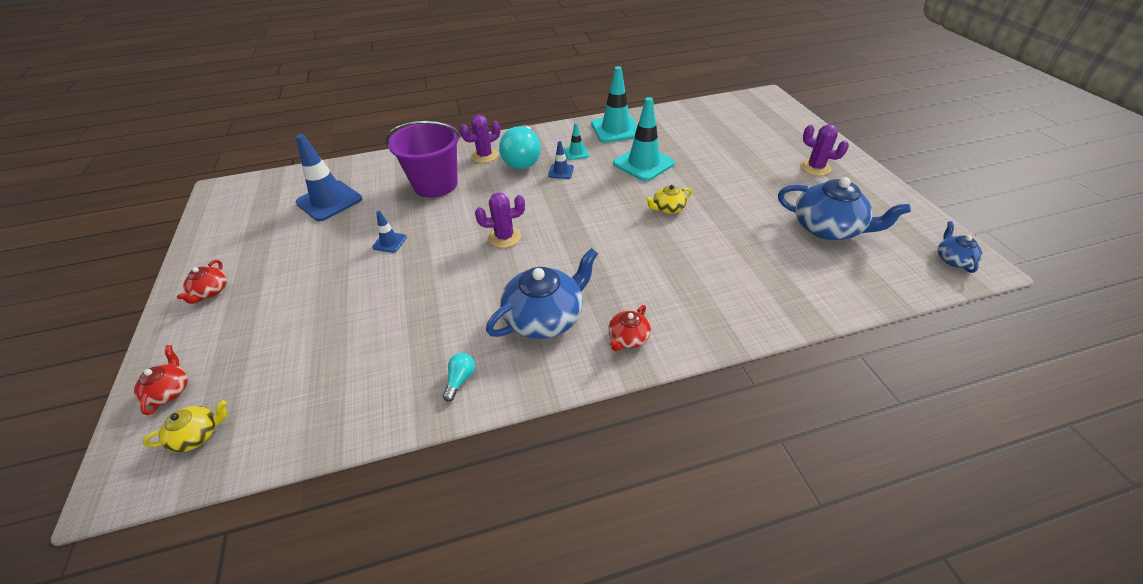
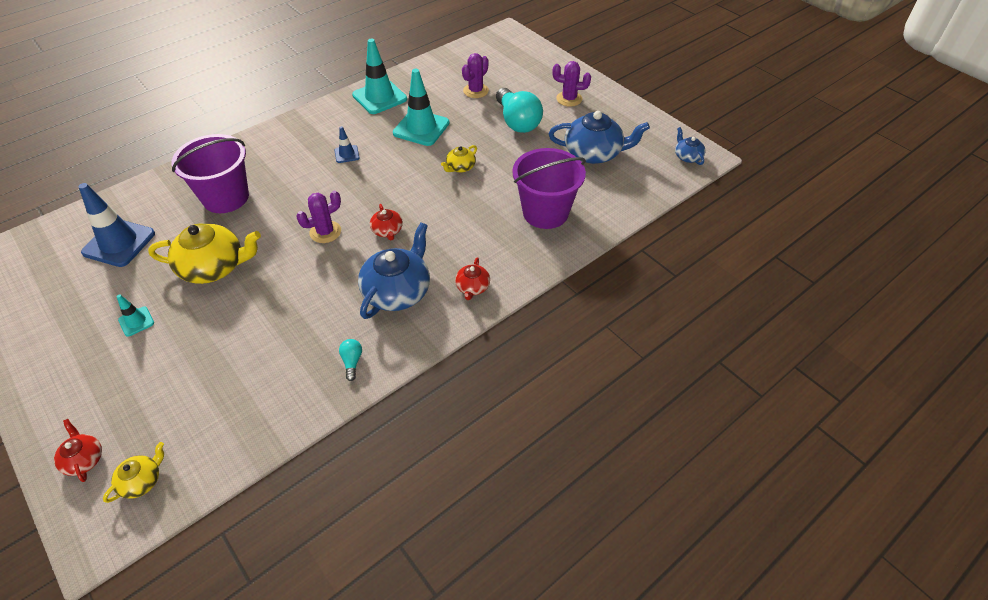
camera: 25 degrees left, 5 degrees up
red teapot [177,260,227,304] -> red teapot moved to [370,204,403,240]
blue traffic cone [372,211,407,253] -> yellow teapot [148,223,261,284]
purple cactus [460,115,500,163] -> purple cactus moved to [462,53,489,98]
turquoise light bulb [499,125,541,169] -> turquoise light bulb moved to [496,88,543,133]
turquoise traffic cone [564,123,589,160] -> turquoise traffic cone moved to [117,294,154,337]
none -> purple bucket [512,148,586,229]

